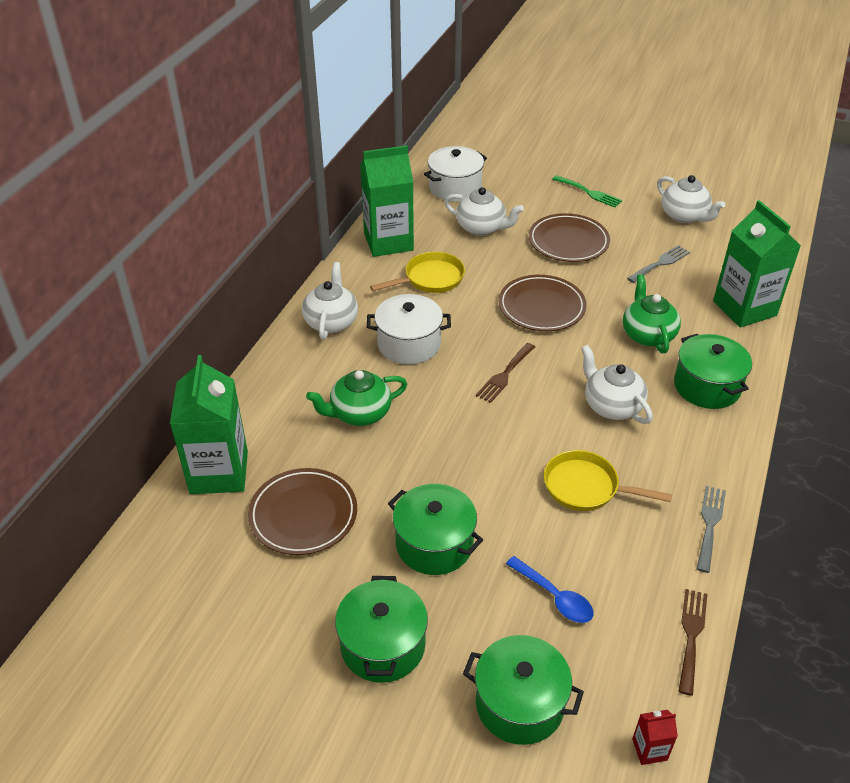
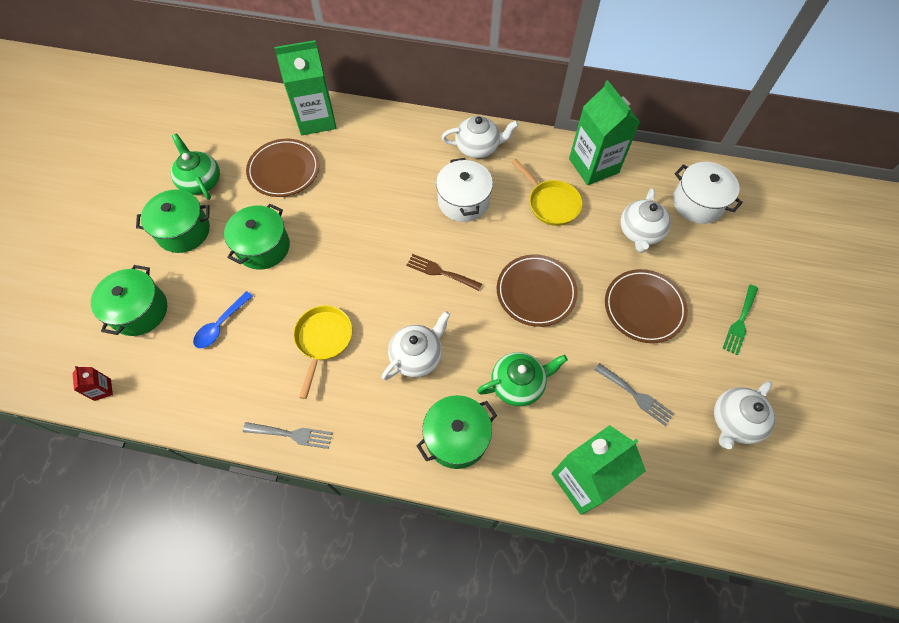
camera: 80 degrees right, 20 degrees up
green teapot [306,370,407,426] -> green teapot moved to [171,134,220,200]
brown fork [678,589,707,696] -> none

